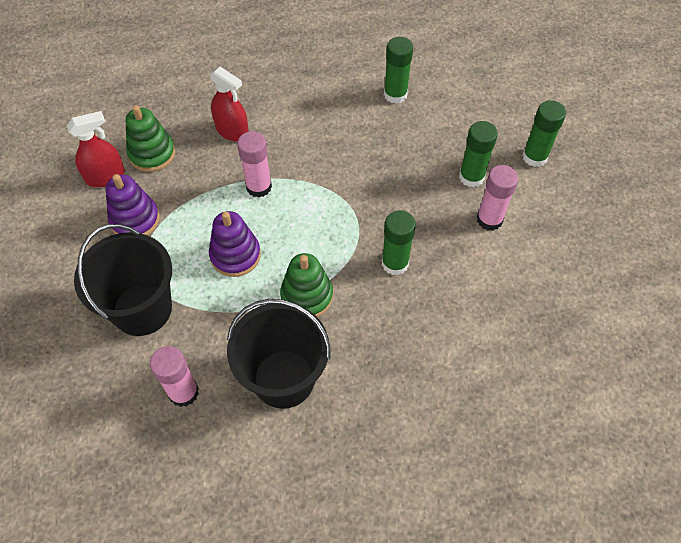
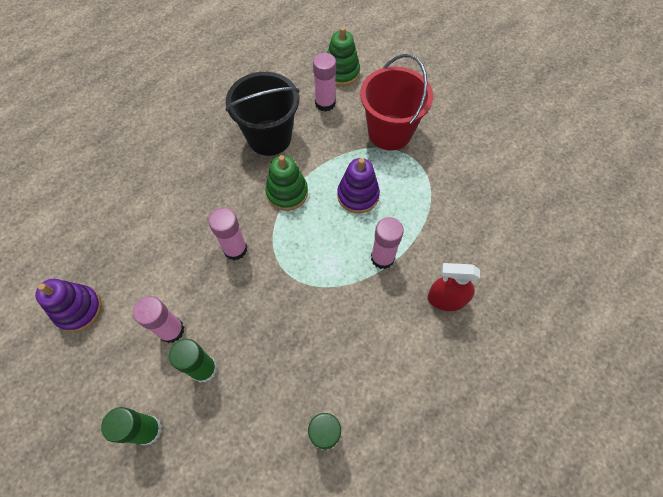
camera: 150 degrees right, 5 degrees up
red spray bottle [67,111,125,187] -> none
black bucket [74,224,172,336] -> red bucket [360,54,433,150]
purple stacking toy [106,174,160,235] -> purple stacking toy moved to [35,279,102,332]
green stacking toy [126,105,175,172] -> green stacking toy moved to [327,27,360,86]
green glue stick [382,210,416,275] -> pink glue stick [209,208,247,260]

